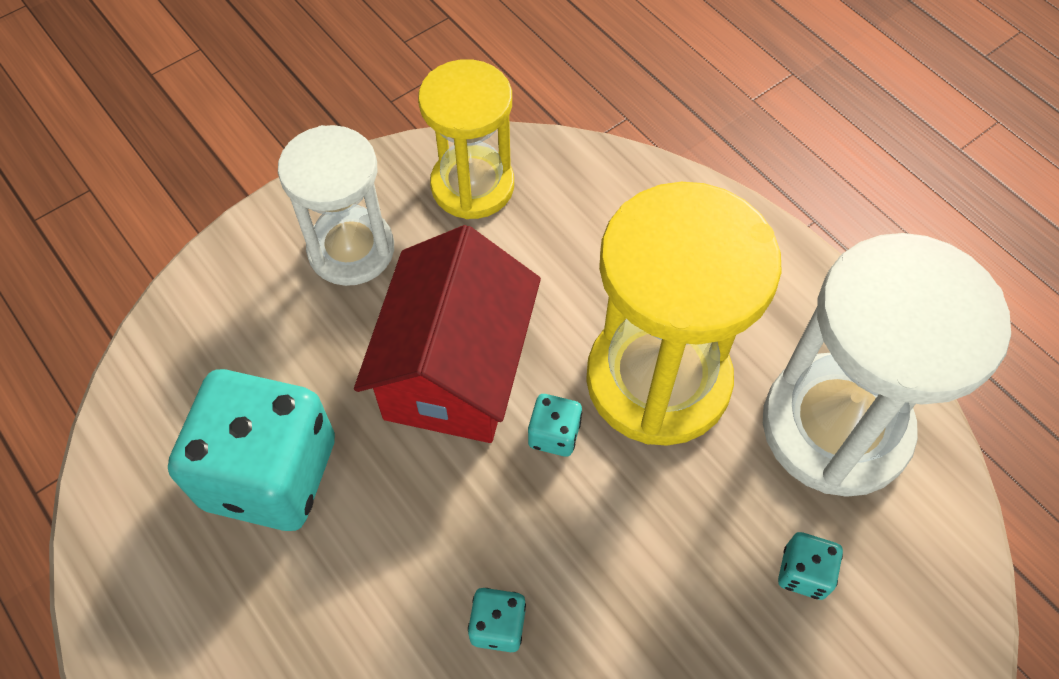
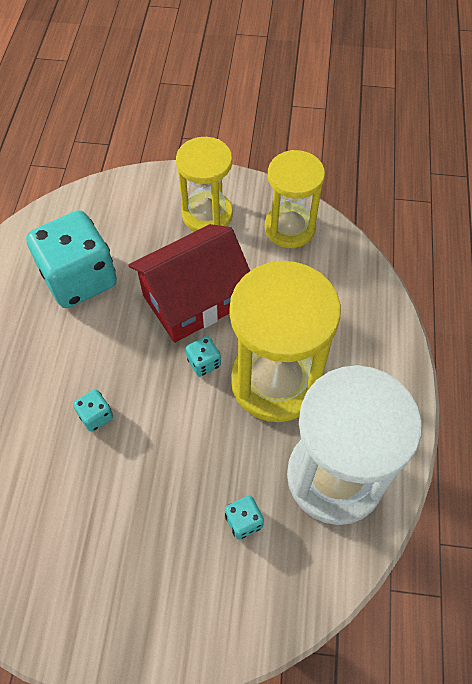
camera: 45 degrees right, 0 degrees up
white hourglass [278,125,394,286] -> yellow hourglass [176,137,233,232]

